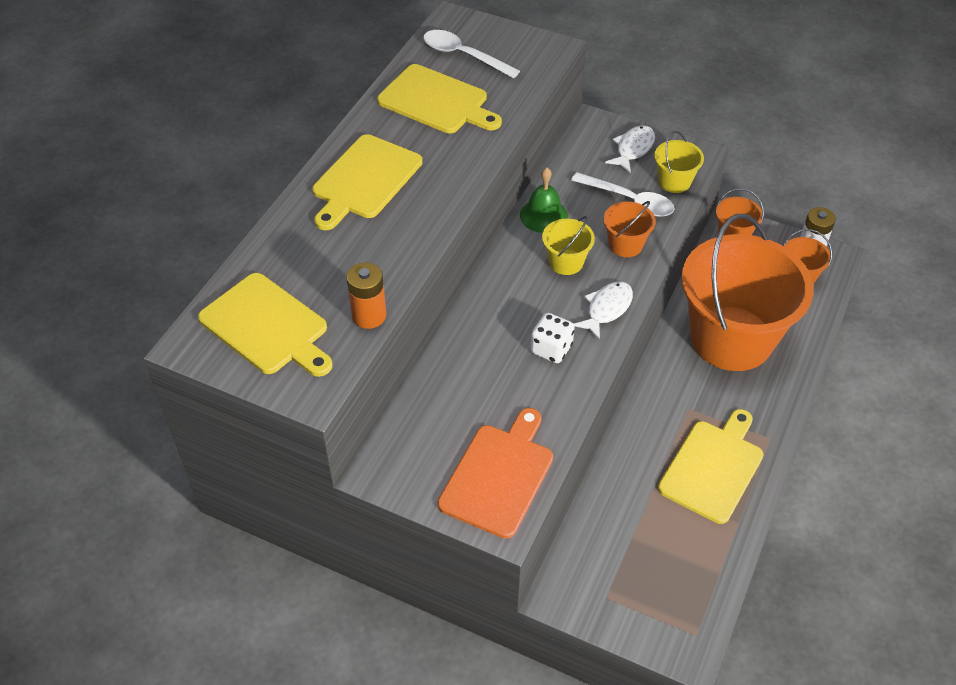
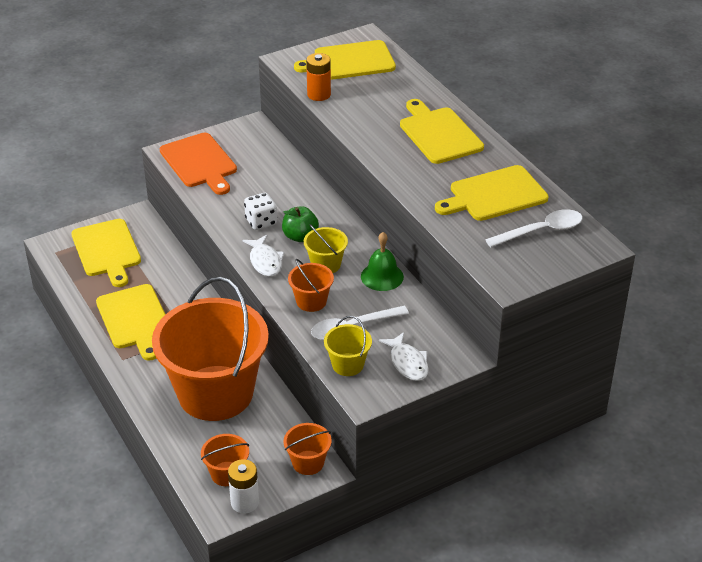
camera: 125 degrees right, 10 degrees down
none -> yellow cutting board [71,219,141,287]
none -> green apple [282,206,319,242]

